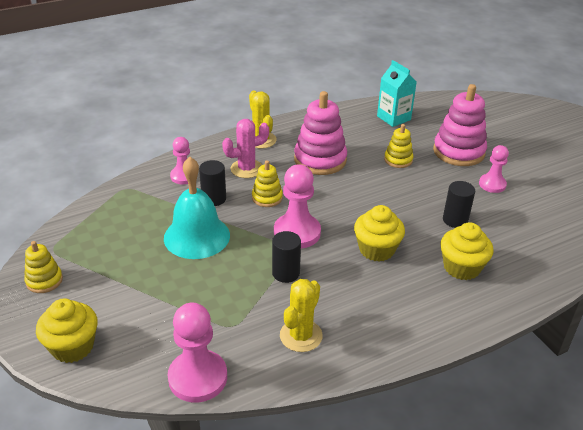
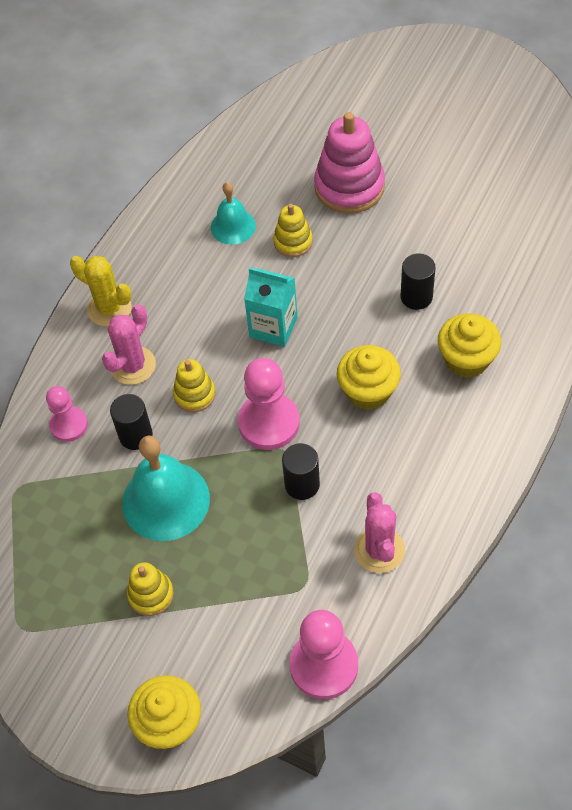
camera: 30 degrees left, 20 degrees up
yellow stacking toy [24,241,63,293] -> yellow stacking toy moved to [127,562,174,616]
yellow cactus [280,279,323,352] -> pink cactus [354,492,405,573]
pink stacking toy [294,91,347,175] -> none
turquoise carton [377,60,417,127] -> turquoise carton moved to [244,267,298,347]
pink pawn [479,145,509,193] -> none
none -> turquoise bell [211,182,256,245]

